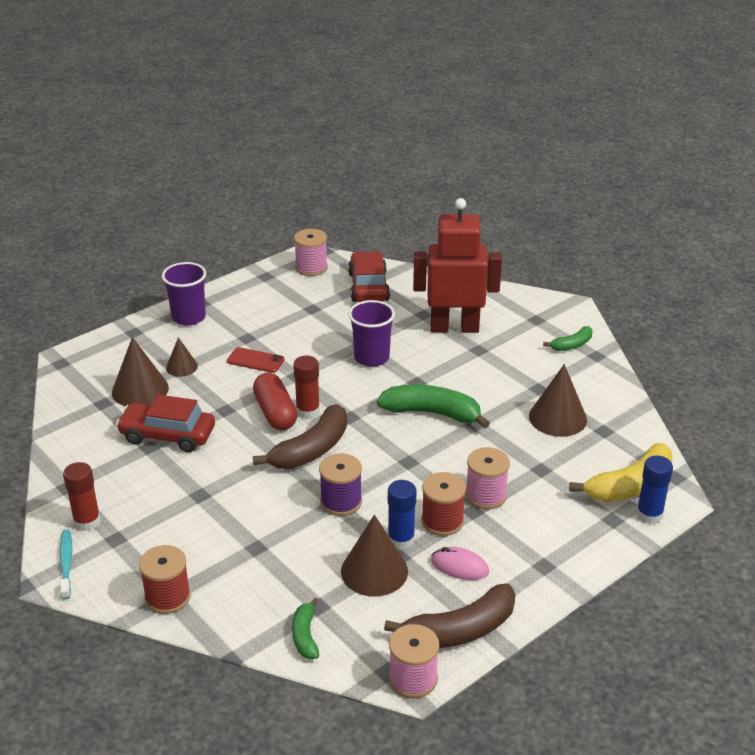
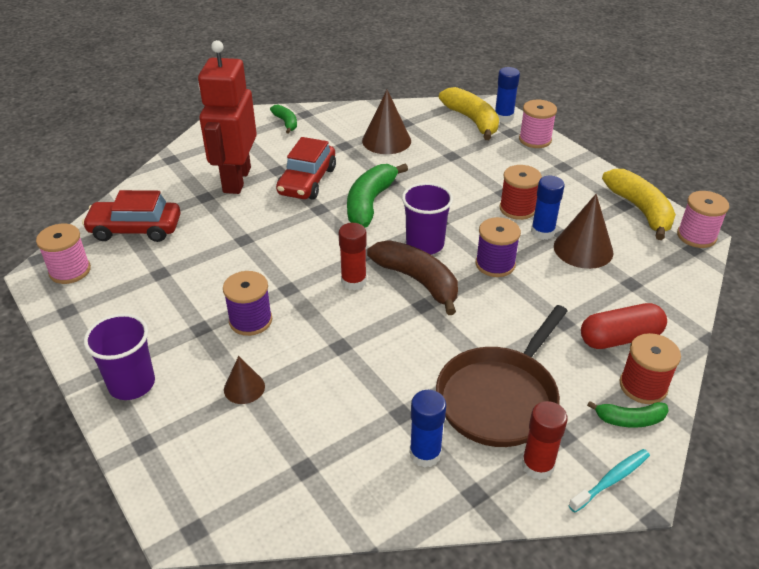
camera: 85 degrees left, 5 degrees up
turquoise toothbrush [60,530,72,600] -> turquoise toothbrush turned 150 degrees clockwise [568,449,650,513]
brown cone [112,337,169,406] -> none
red car [116,395,215,452] -> red car moved to [276,137,336,200]
red phone [227,347,284,373] -> purple spool [223,271,272,336]
red capsule [253,373,297,430] -> red capsule moved to [581,303,667,349]
green banana [292,598,319,659] -> green banana moved to [587,401,669,428]
purple cup [348,300,395,367] -> purple cup moved to [402,183,453,255]
brown banana [384,584,516,648] -> yellow banana [602,169,676,240]
pink mouse [431,547,489,580] -> none
pink spool [465,447,510,509] -> pink spool moved to [519,99,557,148]
none -> blue glue stick [410,390,446,468]
none -> brown pan [436,305,568,447]

